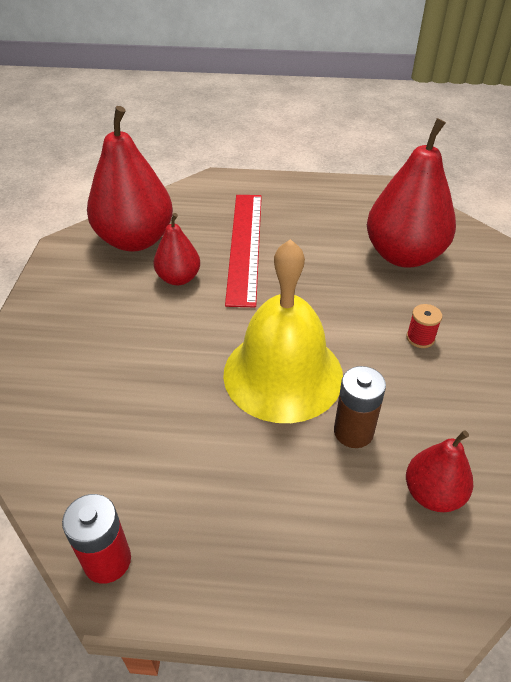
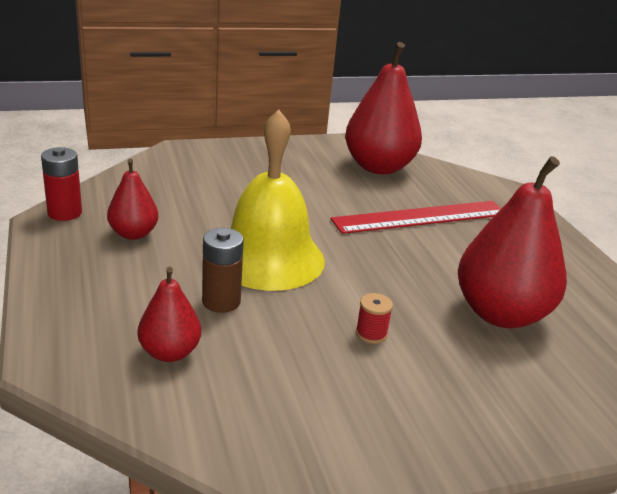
camera: 65 degrees right, 15 degrees down
red pear [154,213,200,285] -> red pear moved to [107,159,158,240]

